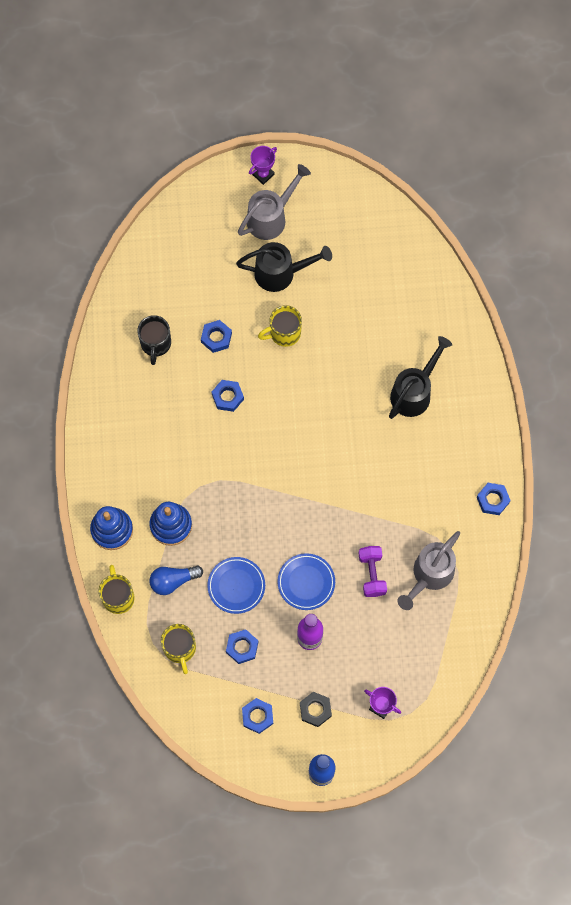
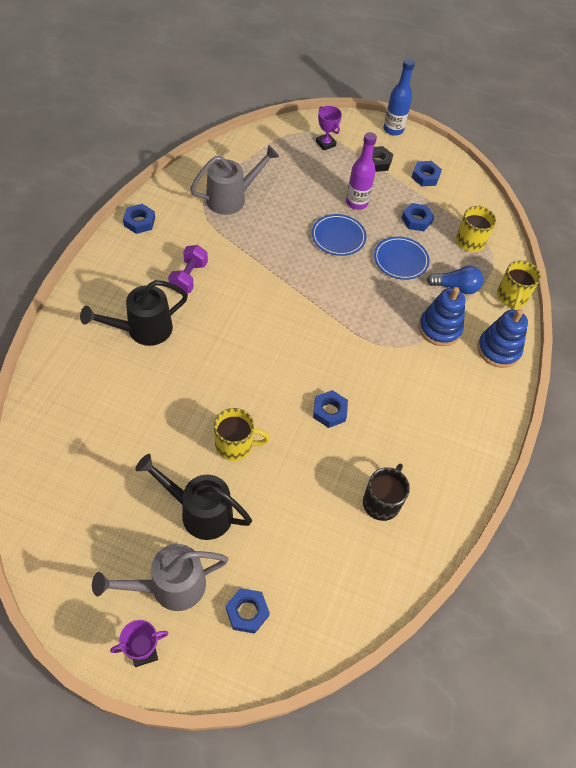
camera: 160 degrees left, 15 degrees down
blue nut [201,320,232,353] -> blue nut moved to [226,588,270,634]
purple dumbbell [359,546,387,597] -> purple dumbbell moved to [168,245,208,294]

